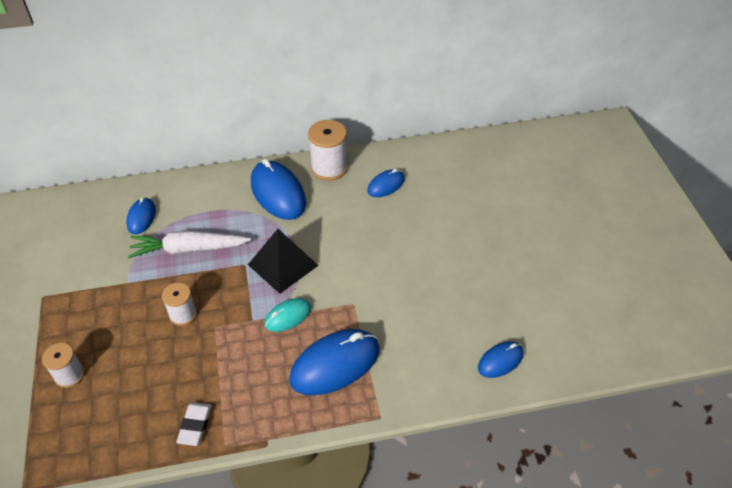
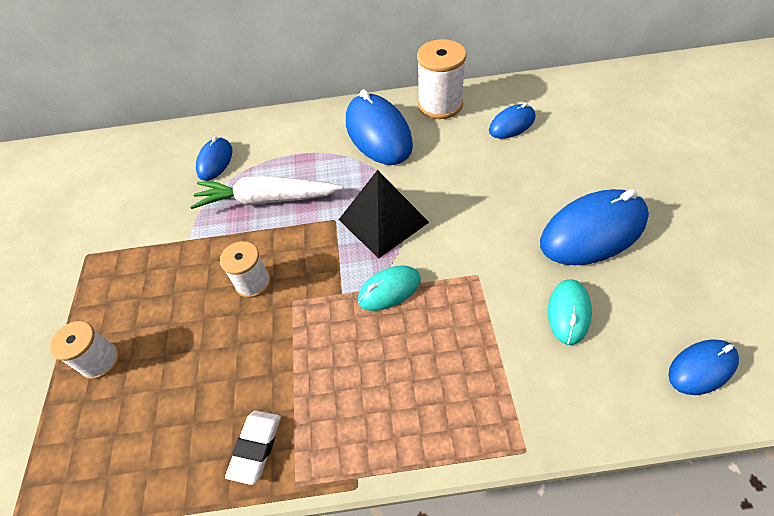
camera: 10 degrees right, 5 degrees up
blue mouse [289,329,380,395] -> blue mouse moved to [540,189,649,265]
none -> turquoise mouse [548,279,592,345]

